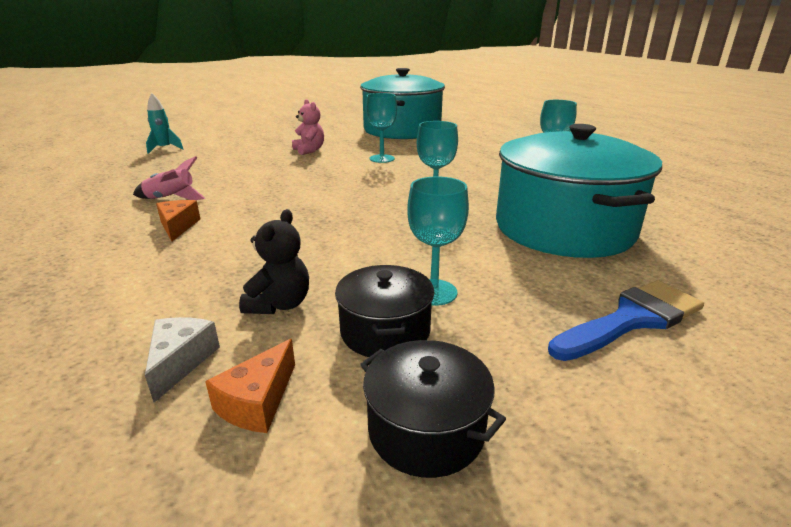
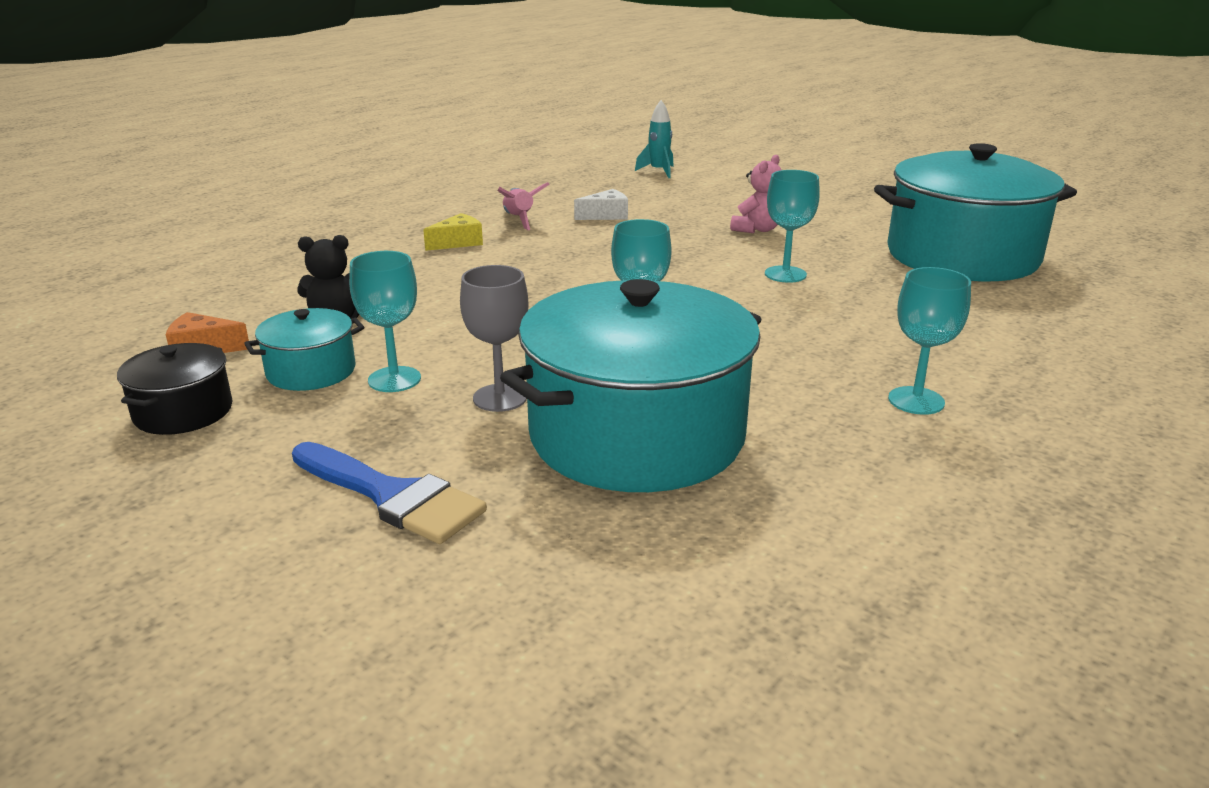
camera: 65 degrees right, 0 degrees up
white cheese [145,317,220,402] -> white cheese moved to [574,189,628,220]
orange cheese [156,200,200,241] -> yellow cheese [423,213,483,251]
black pot [335,265,434,357] -> turquoise pot [244,308,364,391]
none -> grey goblet [460,265,529,412]

